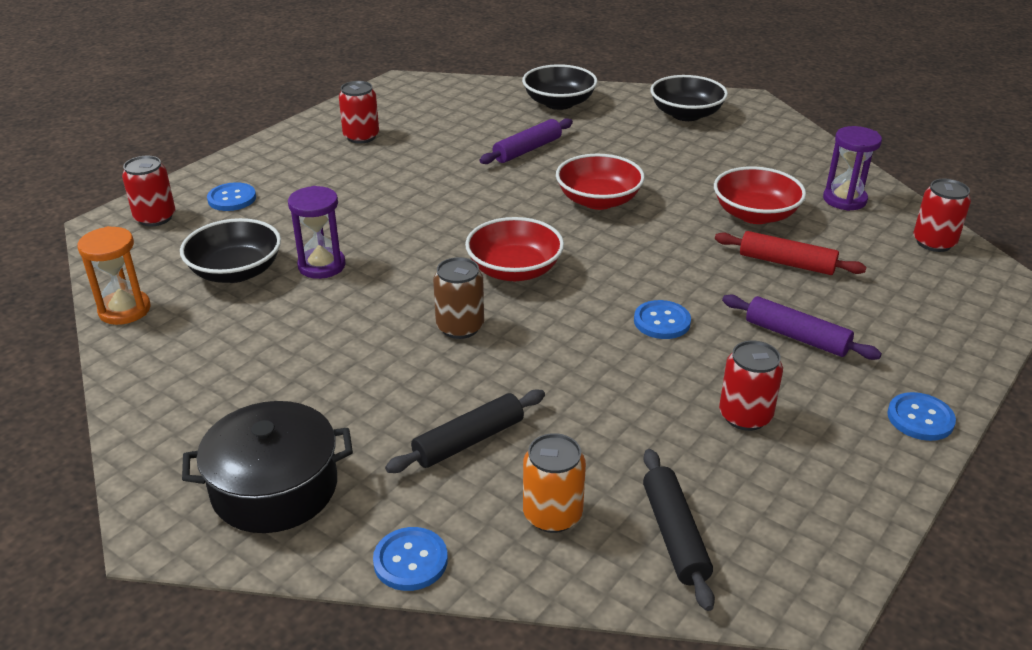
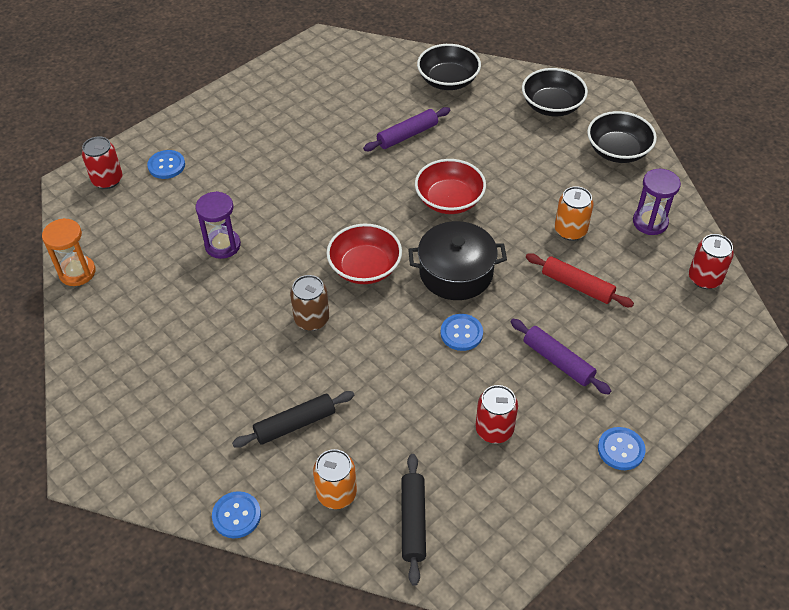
camera: 10 degrees right, 15 degrees up
black bowl [180,218,281,283] -> black bowl moved to [587,111,657,163]
black pot [182,401,353,533] -> black pot moved to [408,221,507,300]
red can [339,81,379,144] -> none
red bowl [714,166,806,224] -> orange can [555,186,593,241]

